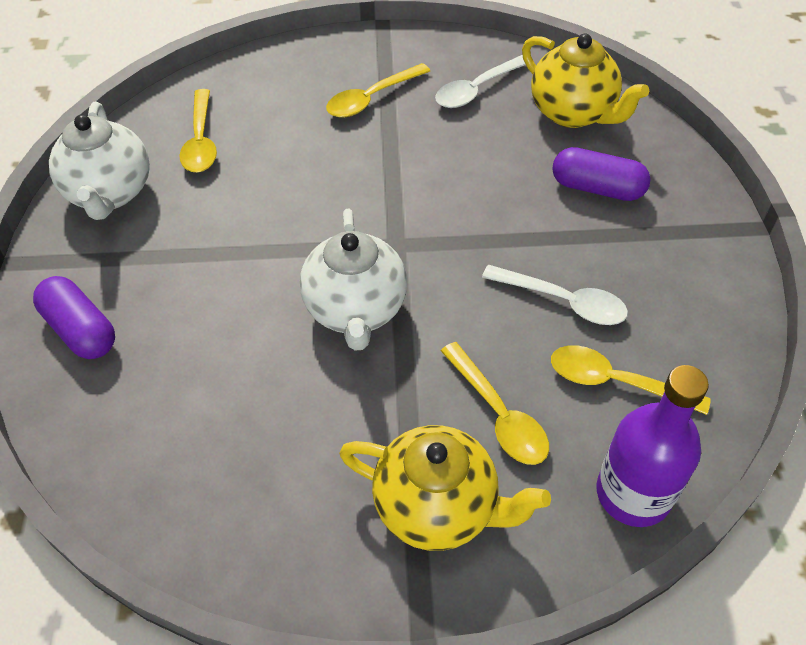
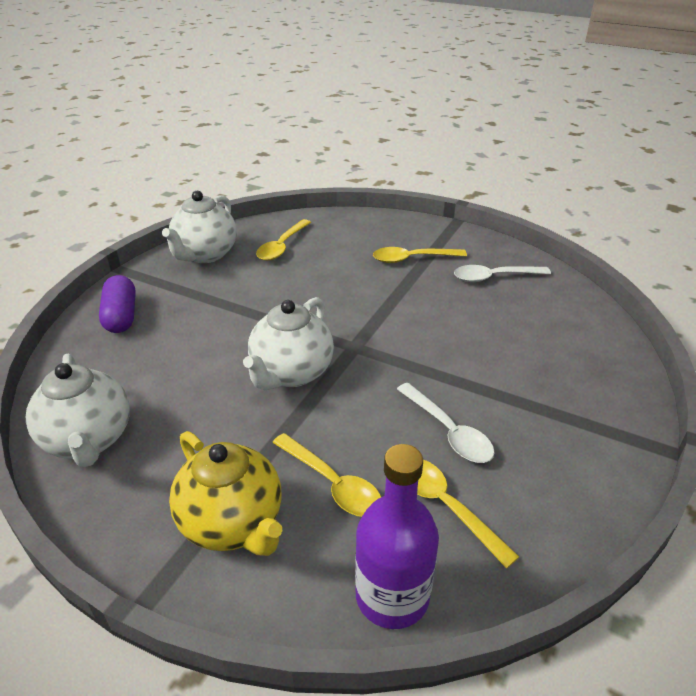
camera: 30 degrees right, 15 degrees down
yellow spoon [441,342,549,465] -> yellow spoon turned 45 degrees counterclockwise [272,433,381,517]
yellow teapot [522,33,649,128] -> none
purple capsule [552,147,650,201] -> none
none -> white teapot [26,354,130,467]

